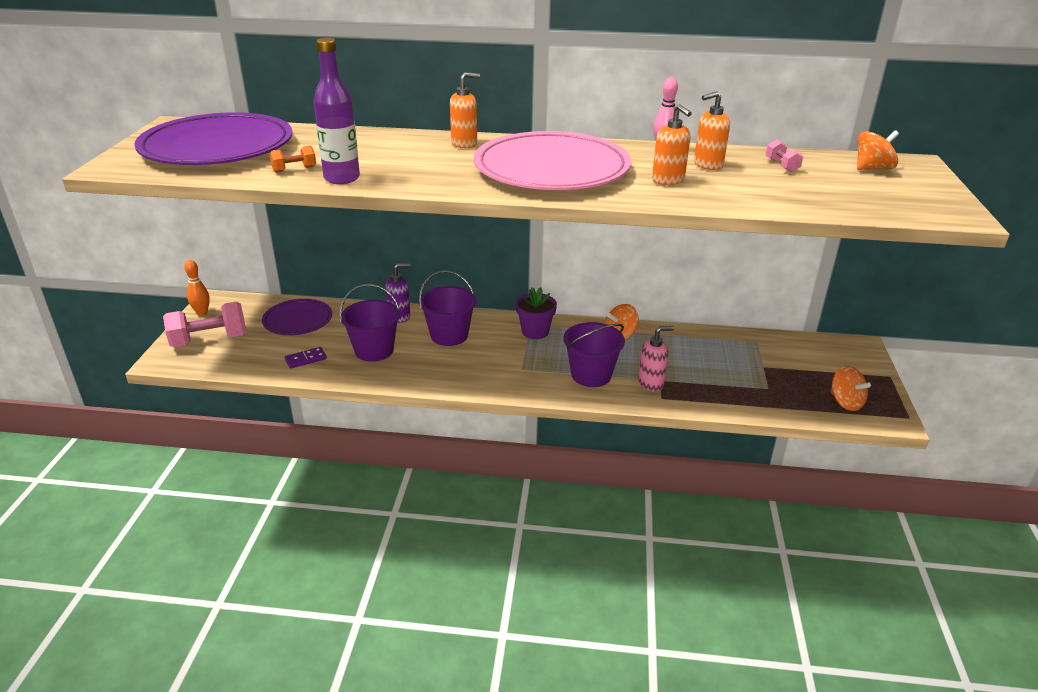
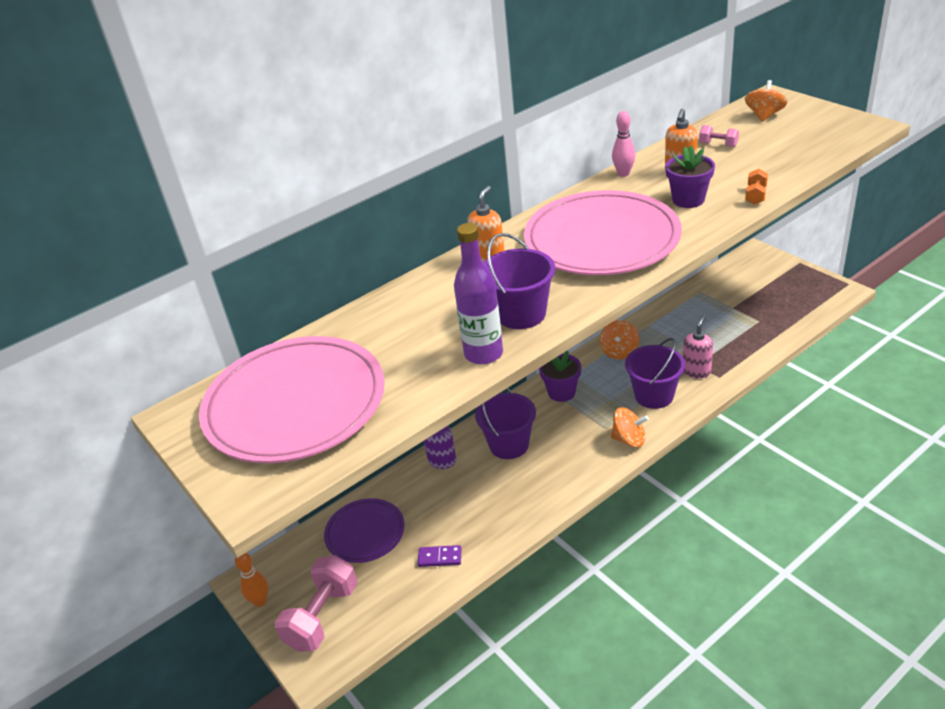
camera: 40 degrees left, 5 degrees up
purple plate [134,112,293,165] -> pink plate [199,336,385,463]
orange dumbbell [270,146,316,173] -> orange dumbbell moved to [745,169,768,205]
purple domino [285,347,327,369] -> purple domino turned 75 degrees clockwise [418,545,462,567]
purple bucket [339,284,400,362] -> purple bucket moved to [484,233,555,329]
orange soap dispenser [652,104,692,185] -> purple flower pot [666,146,715,208]
orange spinning top [830,366,871,411] -> orange spinning top moved to [611,407,649,448]

